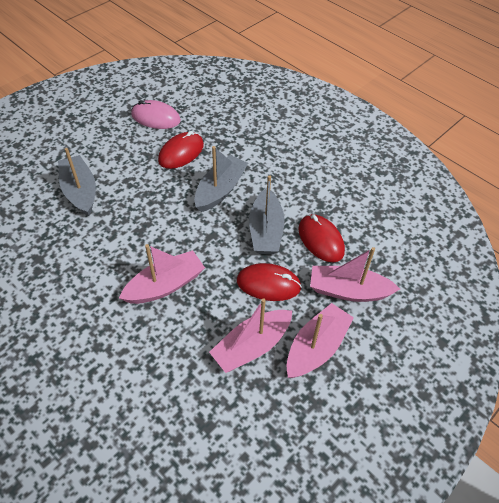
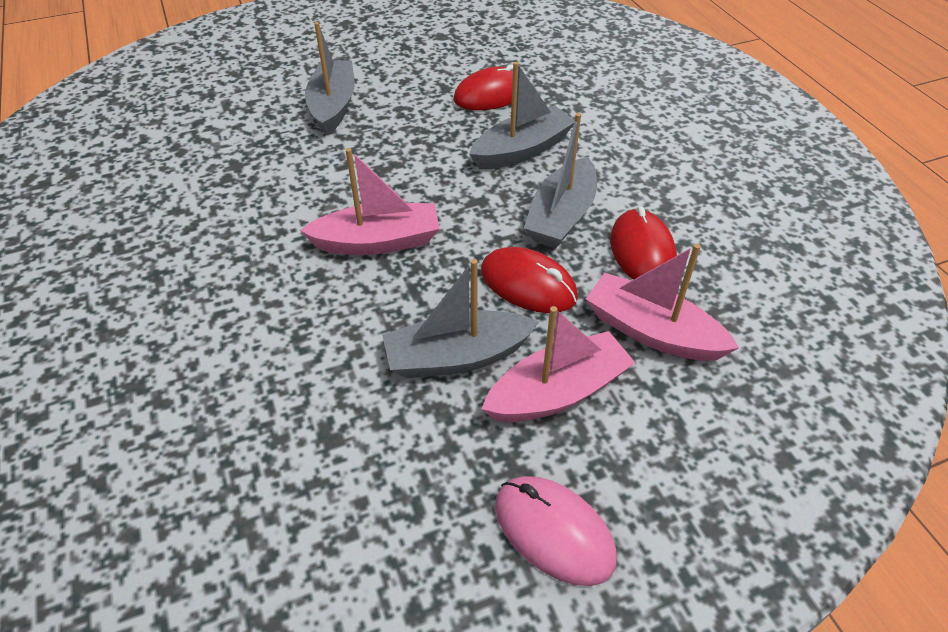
camera: 25 degrees right, 5 degrees down
pink mouse [131,100,181,129] -> pink mouse moved to [495,476,617,586]
pink boat [209,298,292,373] -> grey boat [382,259,539,378]

